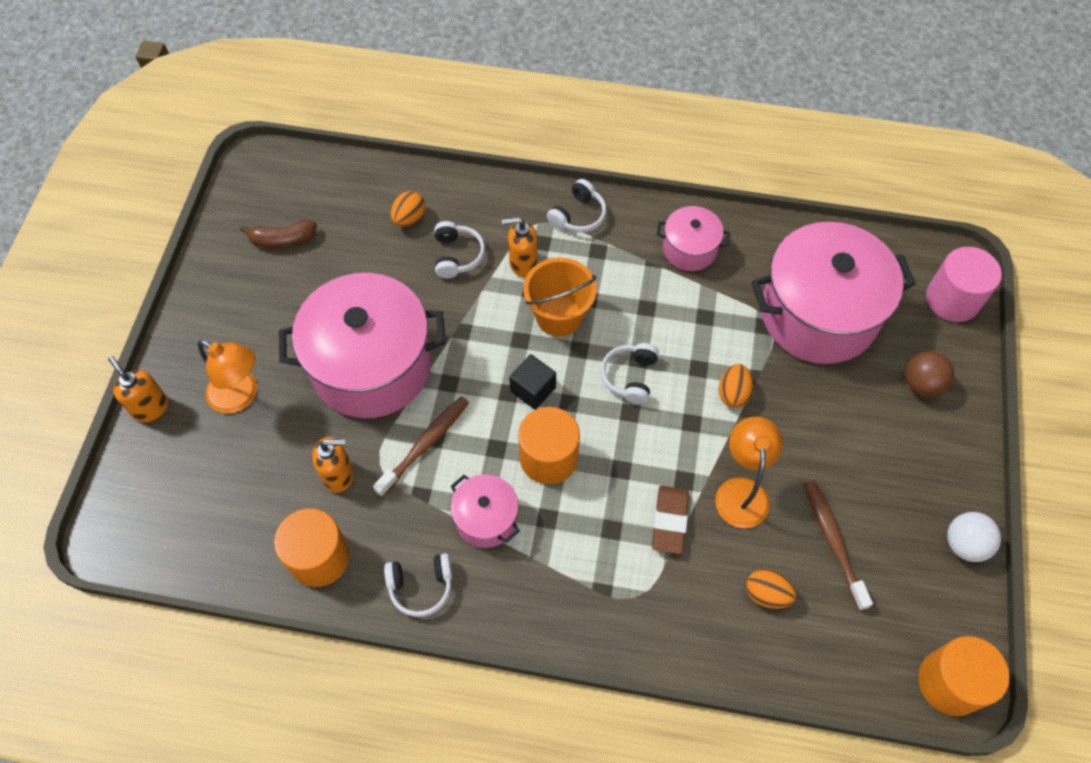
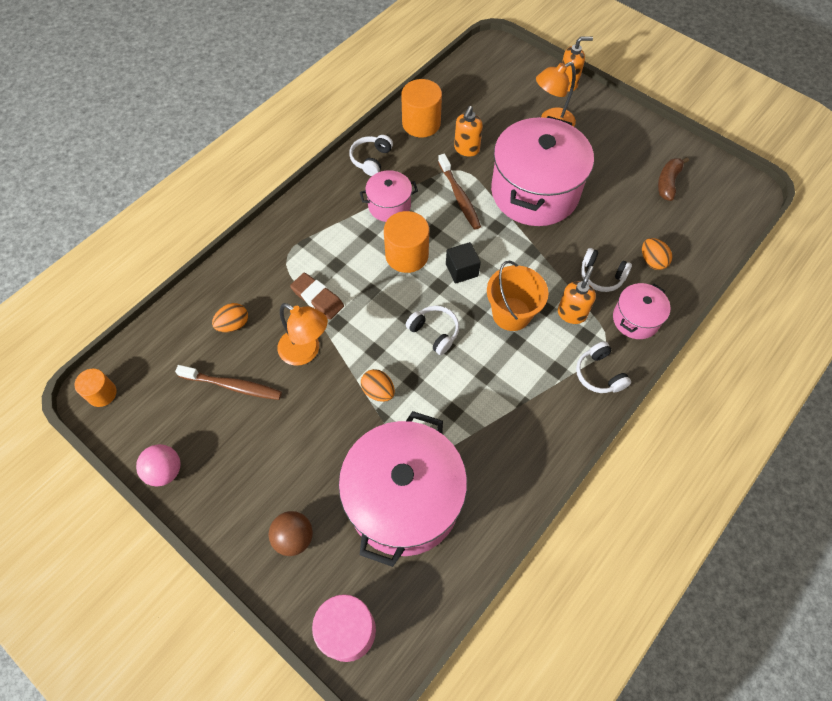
camera: 120 degrees right, 0 degrees up
pink pot [656,206,730,271] -> pink pot moved to [613,283,671,339]
orange cylinder [918,636,1010,716] -> orange cylinder [74,369,117,407], size x0.61
white ball [947,512,1001,562] -> pink ball [136,444,181,486]

